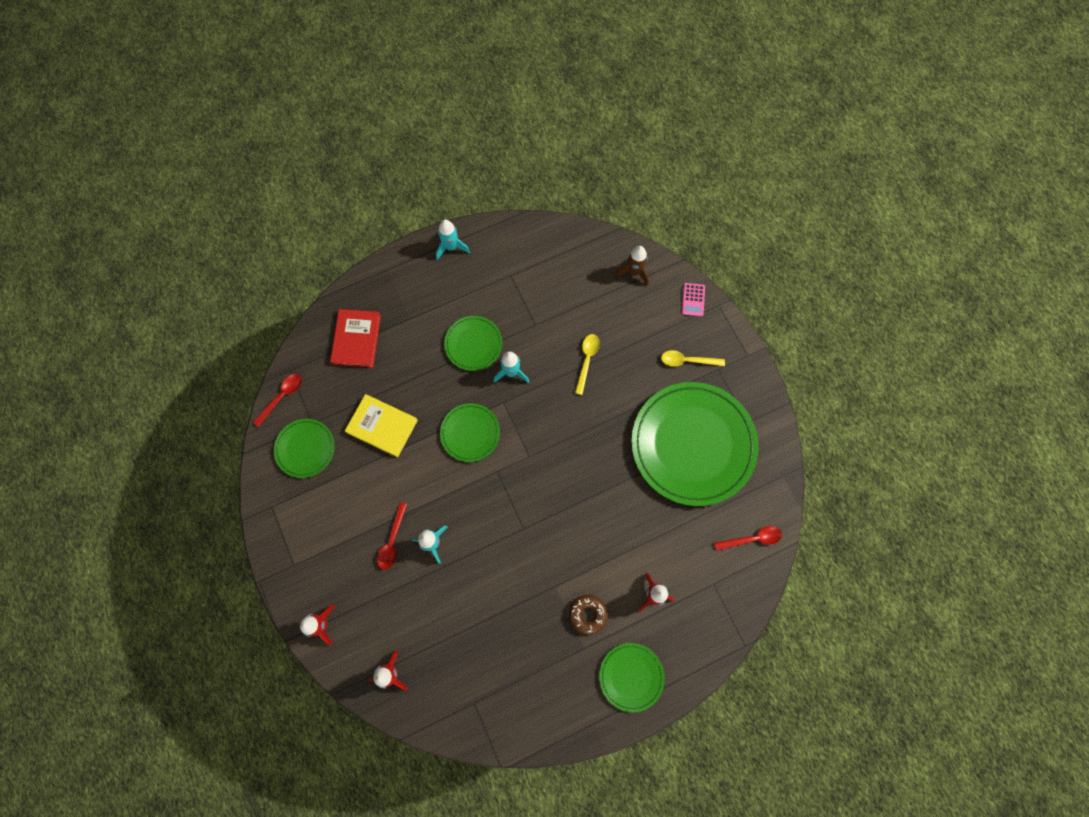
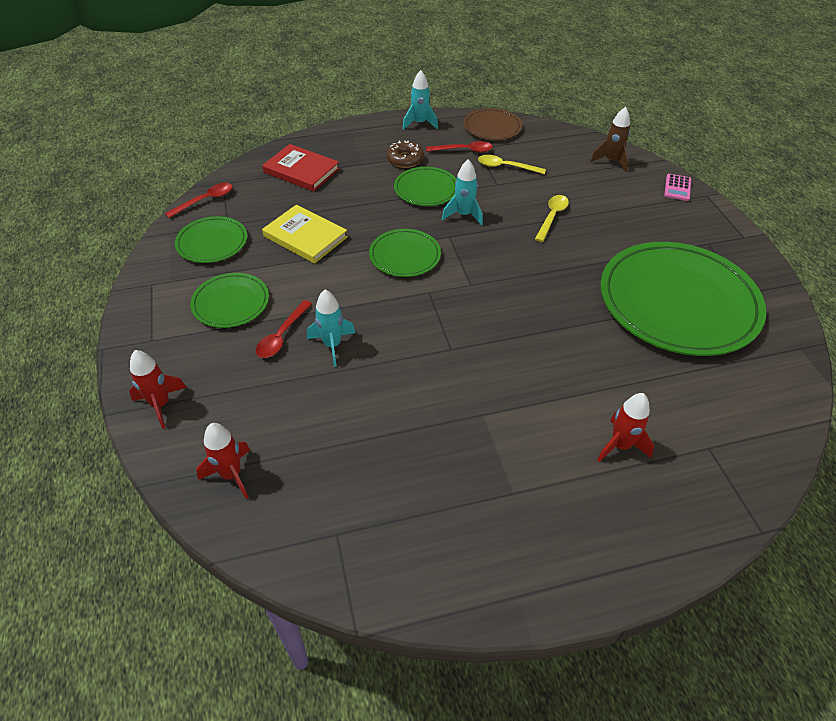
camera: 10 degrees right, 25 degrees down
red book [330,309,381,368] -> red book turned 75 degrees counterclockwise [262,144,340,192]
brown donut [569,595,608,635] -> brown donut moved to [387,141,424,168]
green plate [599,643,665,712] -> green plate moved to [190,273,269,328]
yellow spoon [661,350,725,367] -> yellow spoon moved to [478,155,546,174]
red spoon [714,526,782,551] -> red spoon moved to [426,141,493,153]
none -> brown plate [464,108,522,140]

